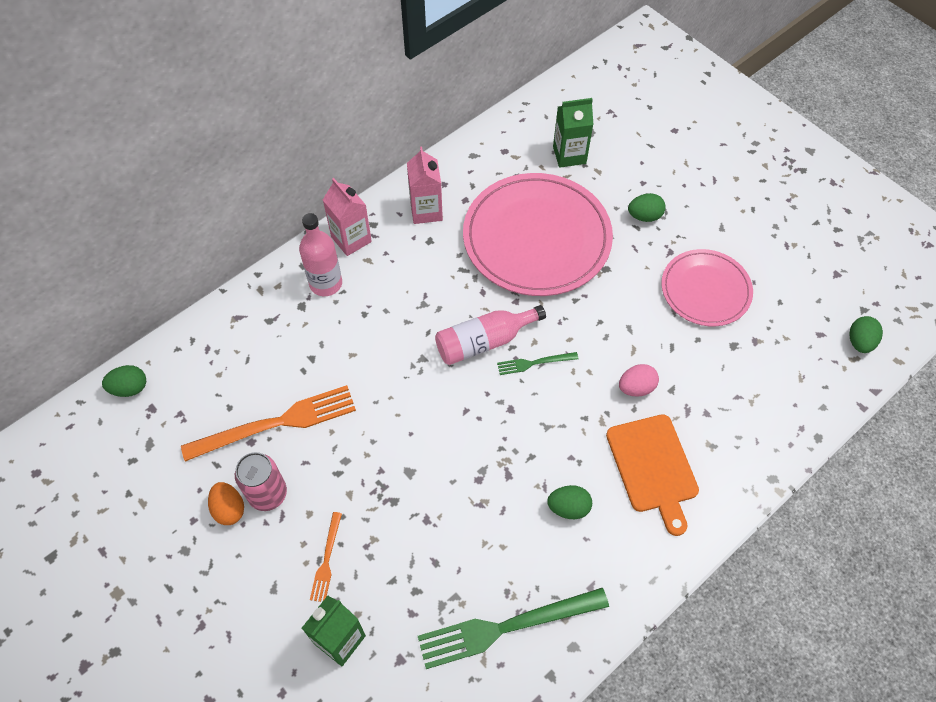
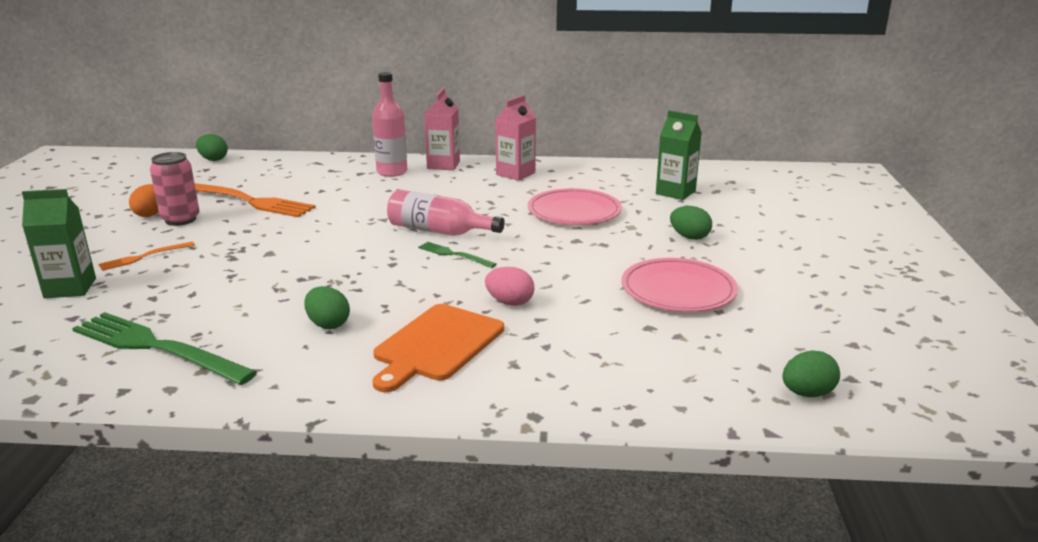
camera: 45 degrees right, 35 degrees down
pink plate [463,173,613,296] -> pink plate [528,188,622,225], size x0.59

